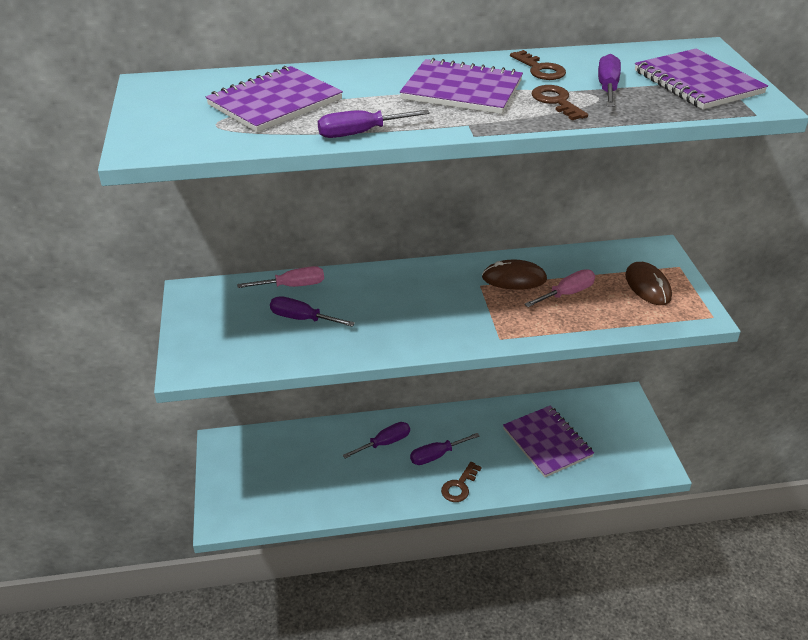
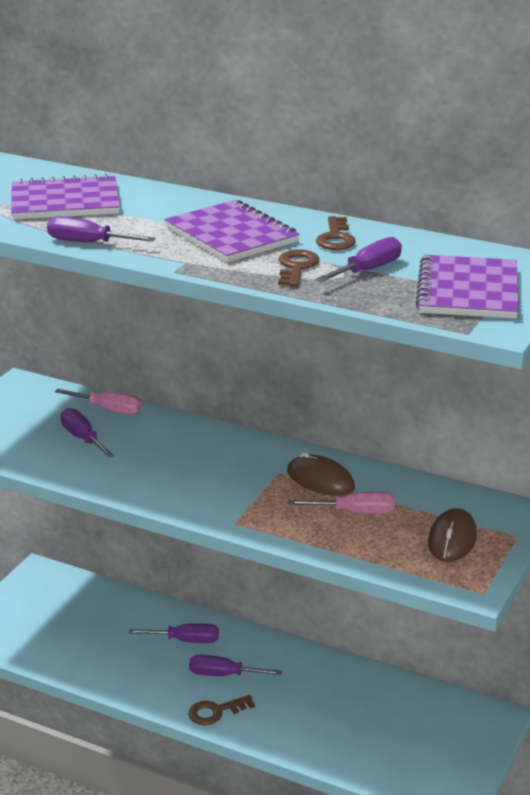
camera: 35 degrees right, 10 degrees down
purple notebook [503,405,594,477] -> none

